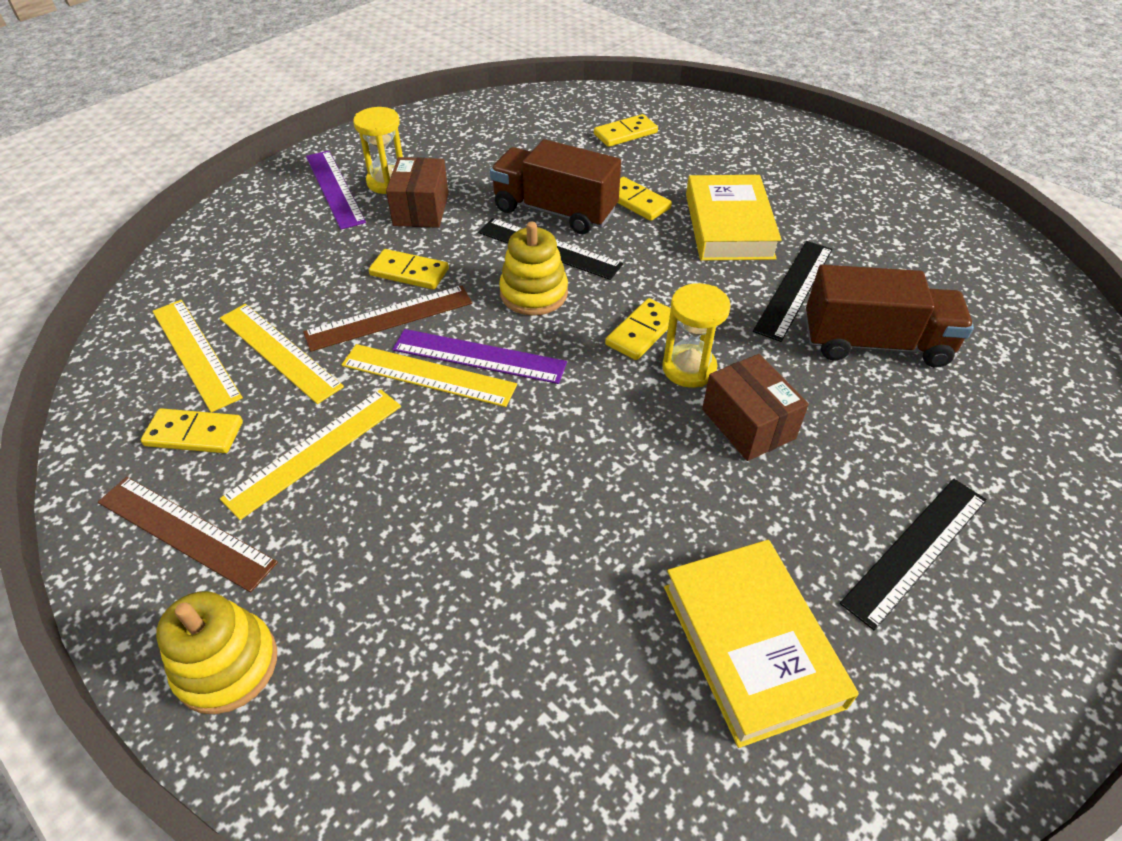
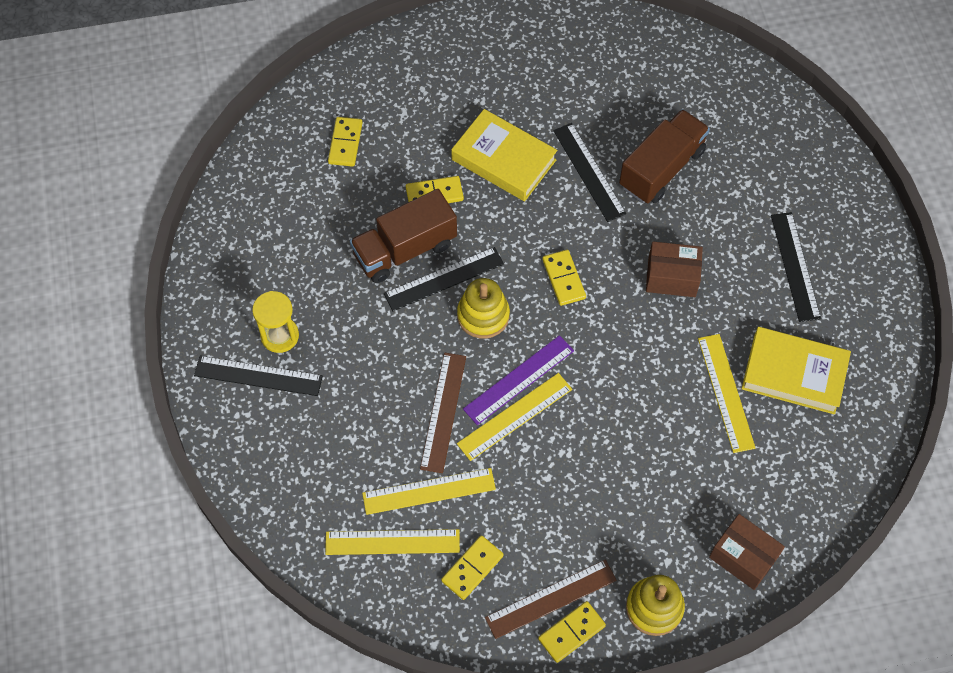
camera: 55 degrees left, 15 degrees up
yellow ruler [220,389,401,520] -> yellow ruler moved to [698,334,755,453]
purple ruler [306,151,366,229] -> black ruler [194,356,323,396]
yellow domino [369,249,449,289] -> yellow domino moved to [538,601,606,663]
brown box [386,157,449,228] -> brown box moved to [709,514,785,590]
yellow hourglass [662,283,731,388] -> none

